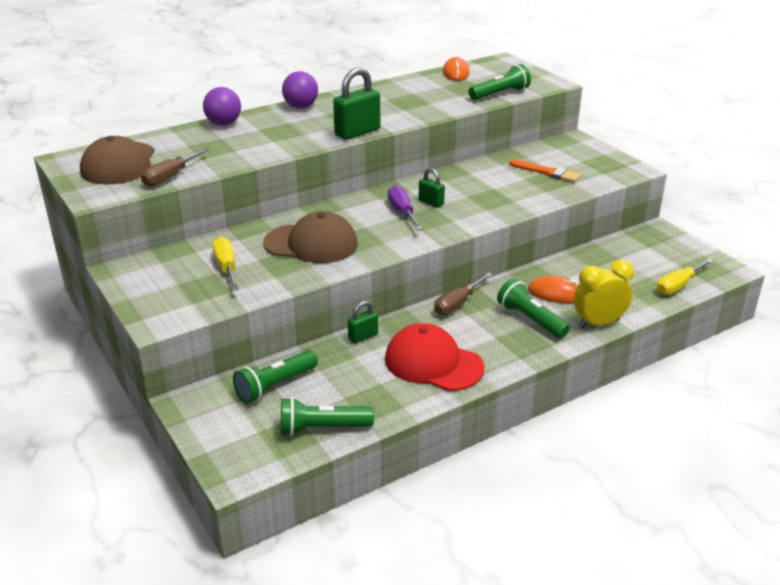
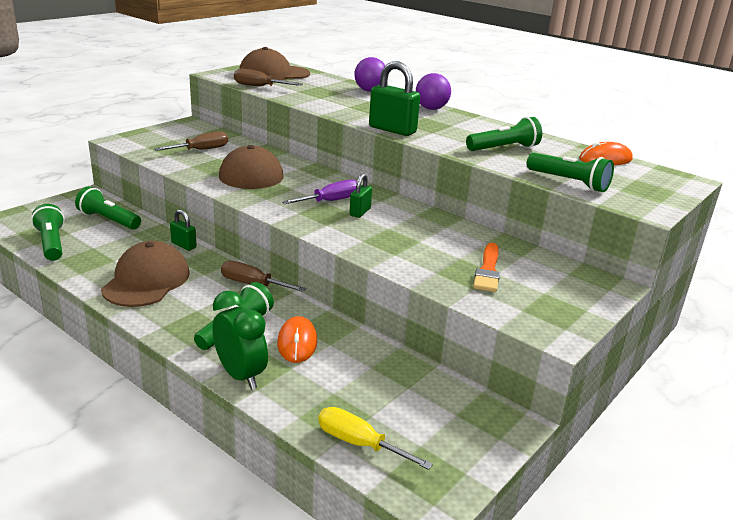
camera: 70 degrees right, 5 degrees down
yellow screwdriver [213,237,239,290] -> brown screwdriver [154,131,228,151]
red cap [385,323,485,391] -> brown cap [101,241,190,307]
yellow clock [574,260,634,329] -> green clock [212,290,268,390]
none -> green flashlight [466,117,542,151]

